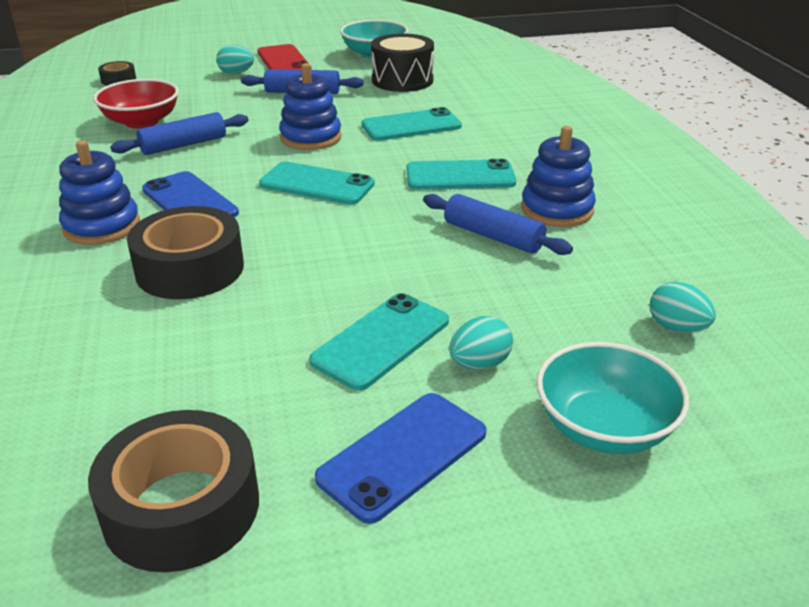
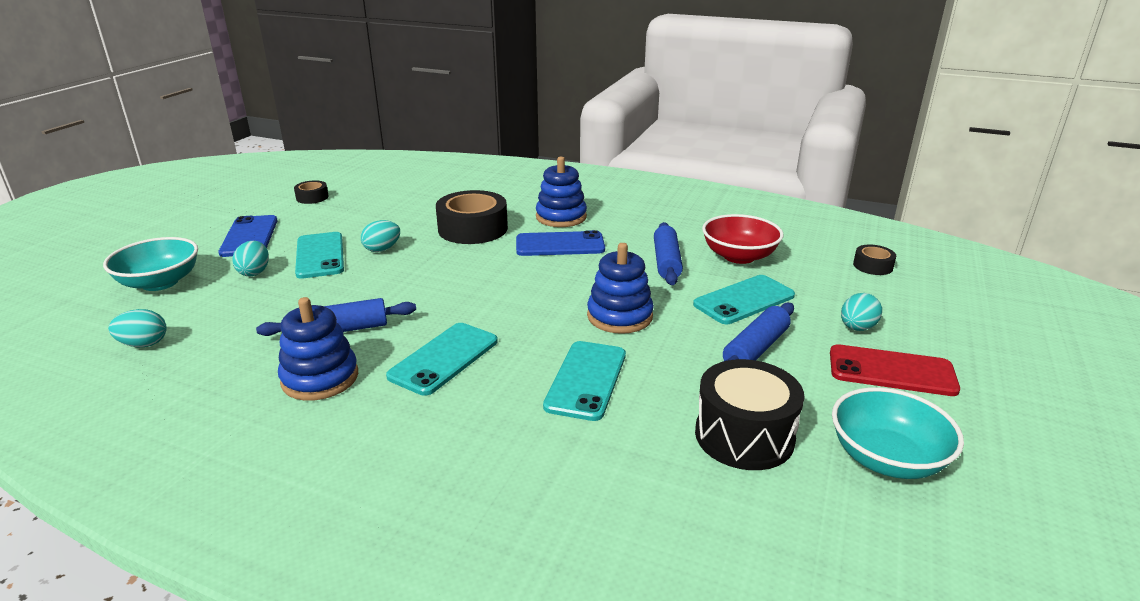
camera: 125 degrees right, 5 degrees down
black tape [88,410,259,572] -> black tape [294,180,329,204], size x0.49
turquoise phone [259,161,375,205] -> turquoise phone moved to [693,275,795,324]
none -> turquoise egg [361,220,400,252]

